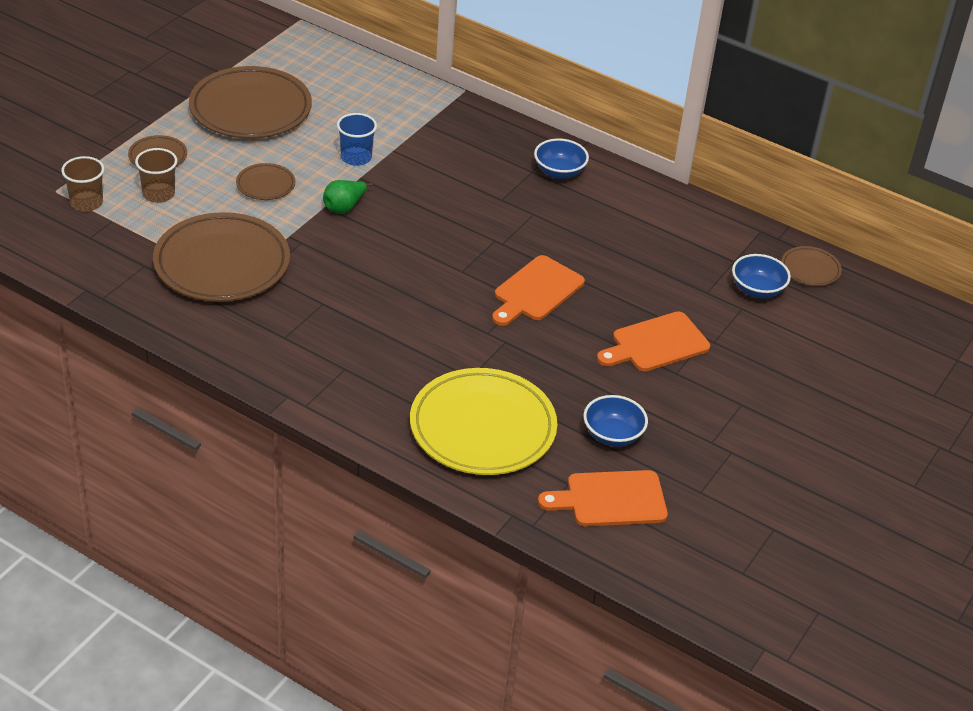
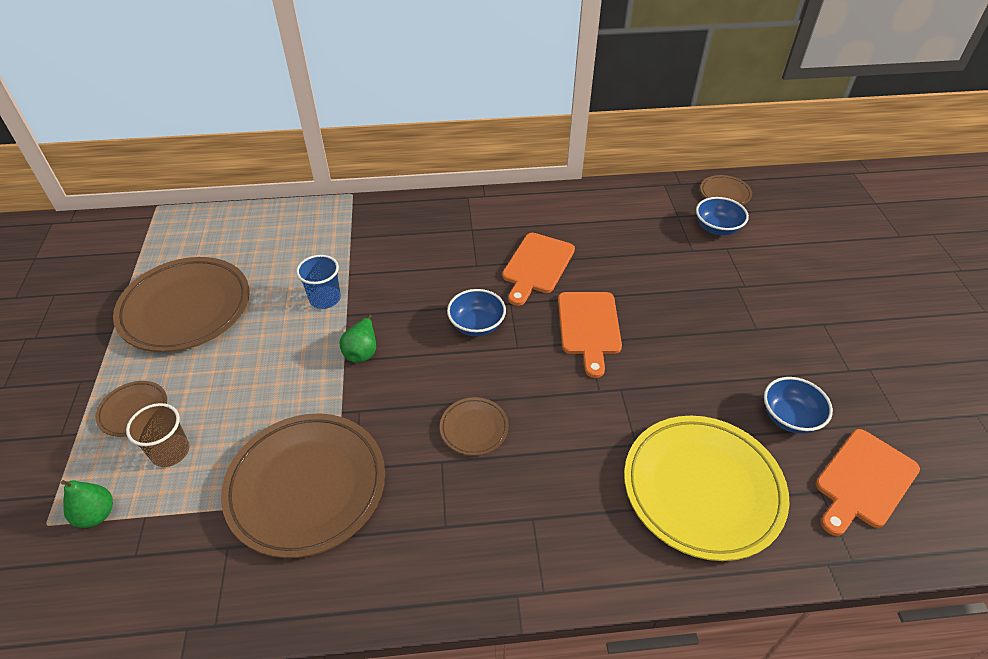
camera: 35 degrees left, 5 degrees up
brown cup [61,156,104,212] -> green pear [61,480,113,528]
brown plate [236,163,296,200] -> brown plate moved to [440,397,509,456]
blue bowl [534,139,589,179] -> blue bowl moved to [447,289,506,336]
orange cutting board [597,311,710,372] -> orange cutting board moved to [502,233,575,306]

